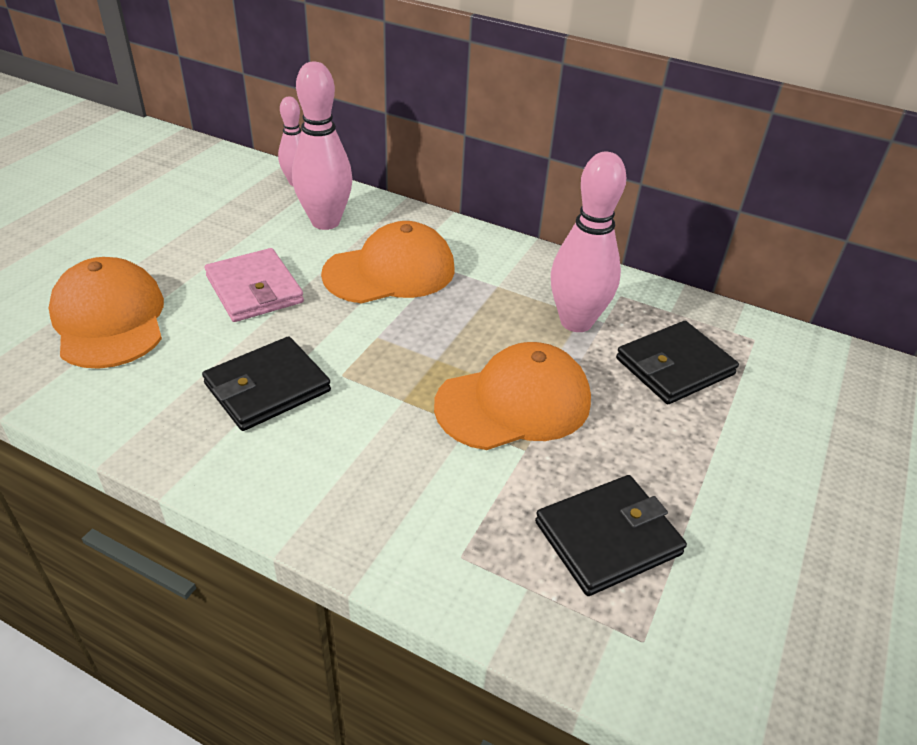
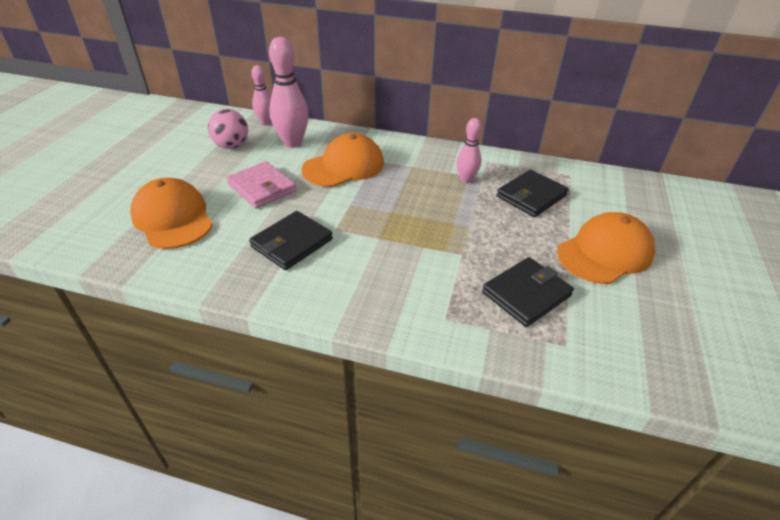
camera: 10 degrees left, 0 degrees up
orange cap [434,342,591,450] -> orange cap moved to [557,212,655,284]
pink bowling pin [551,152,626,332] -> pink bowling pin [457,118,482,183], size x0.59
none -> pink ball [208,109,248,149]

